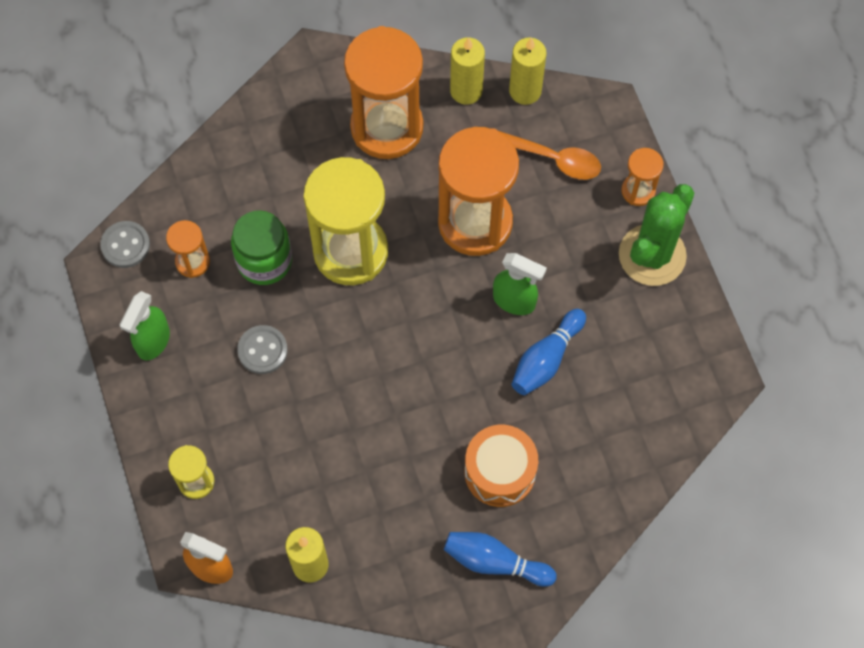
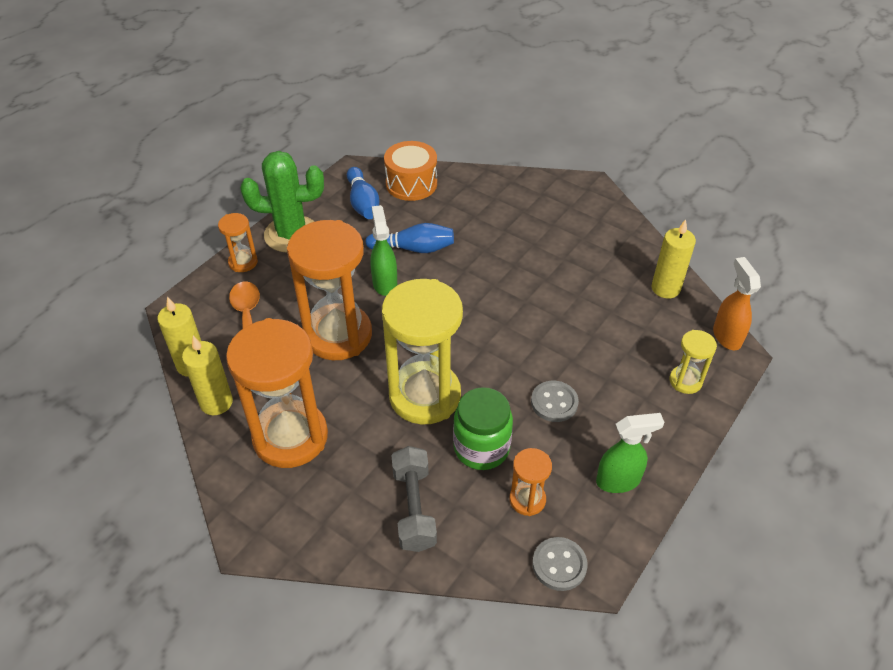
camera: 125 degrees left, 20 degrees down
blue bowling pin [444,532,557,587] -> blue bowling pin moved to [347,167,380,219]
orange drum [465,425,538,507] -> orange drum moved to [384,141,437,201]
none -> grey dumbbell [391,446,437,552]

